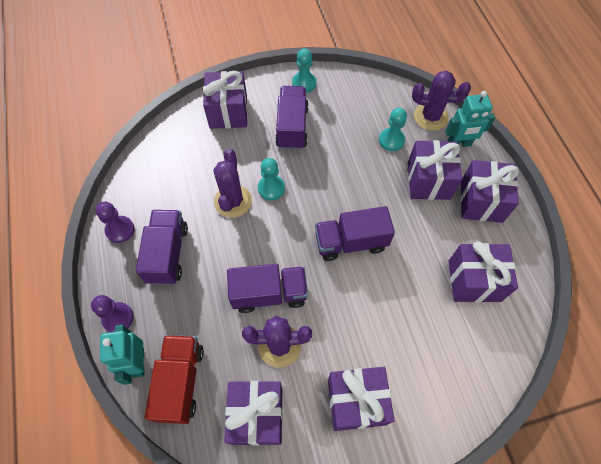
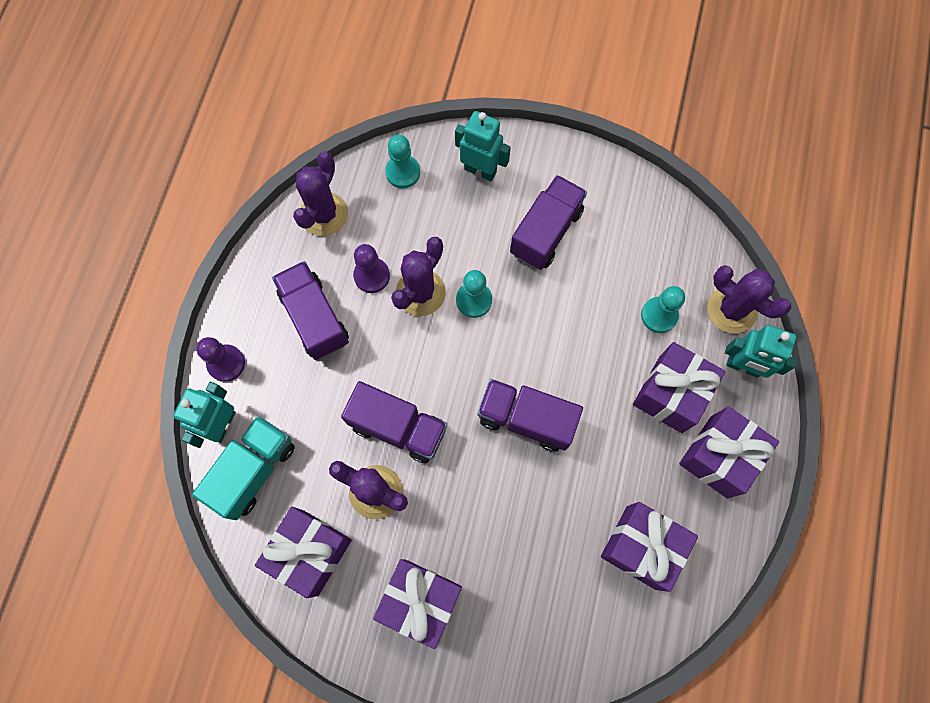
camera: 30 degrees right, 10 degrees up
purple pawn [96,202,135,243] -> purple pawn moved to [353,244,390,293]
purple truck [136,210,188,285] -> purple truck turned 60 degrees counterclockwise [272,261,349,360]
red truck [145,335,204,424] -> turquoise truck [192,416,295,520]
purple gift [203,71,248,129] -> turquoise robot [455,111,511,181]
turquoise pawn [292,48,316,93] -> turquoise pawn moved to [385,135,420,188]
none -> purple cactus [293,151,348,236]

